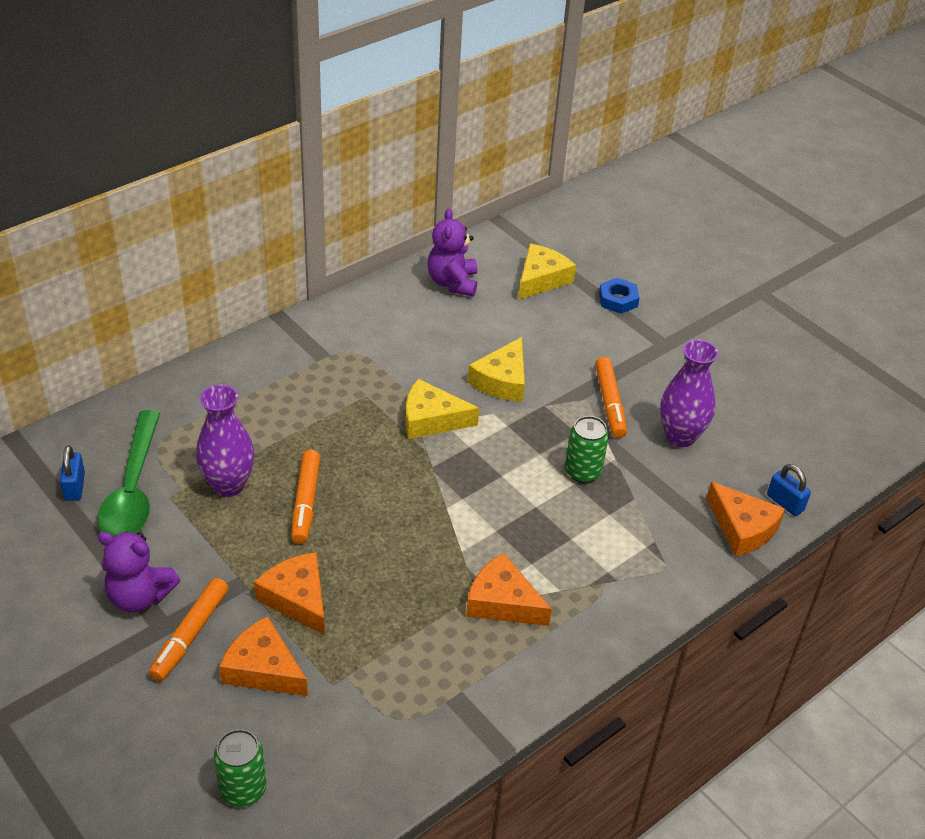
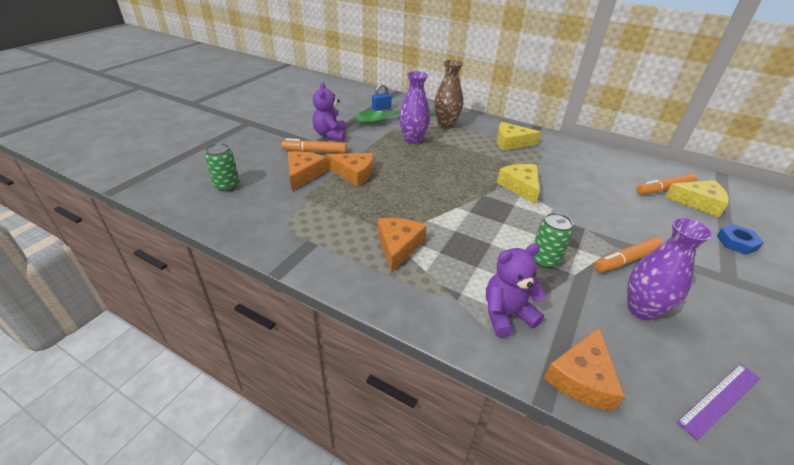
camera: 70 degrees right, 5 degrees down
orange cheese [254,552,325,635] -> orange cheese turned 75 degrees clockwise [326,153,373,187]
orange marker [291,450,320,544] -> orange marker moved to [636,174,697,195]
purple teddy bear [427,208,477,296] -> purple teddy bear moved to [486,244,546,338]
yellow cheese [468,337,525,402] -> yellow cheese moved to [497,122,541,151]
blue padlock [767,464,811,516] -> none
none -> brown vase [434,60,463,129]
none -> purple ruler [676,364,760,441]

